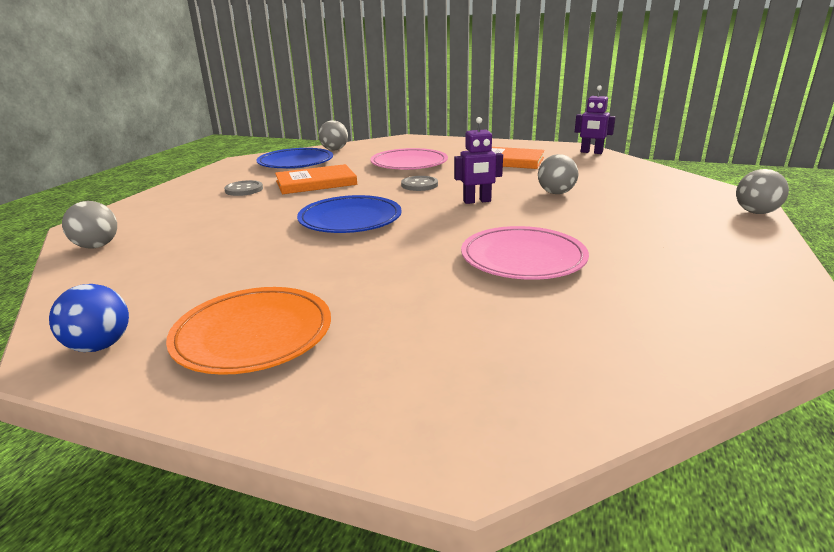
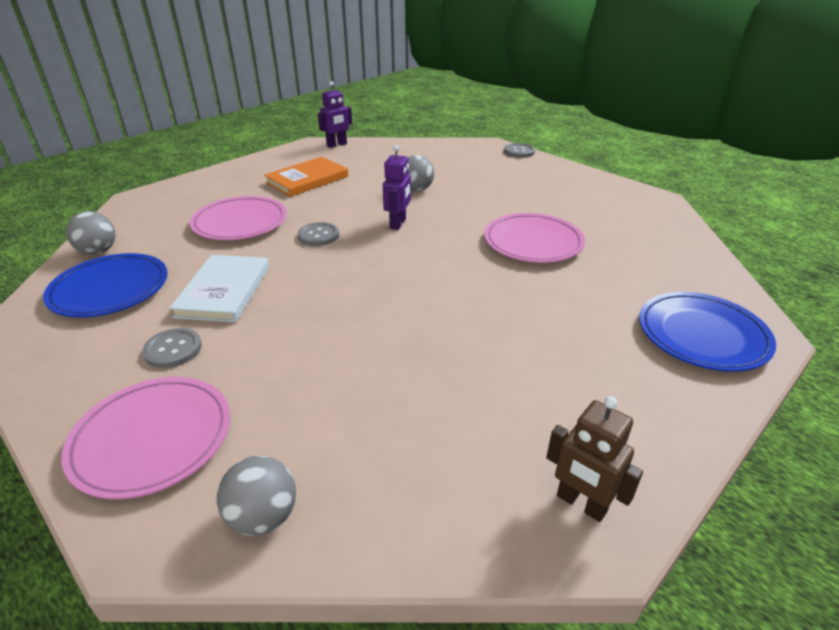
camera: 65 degrees left, 10 degrees up
blue ball [49,284,129,352] -> brown robot [546,396,643,522]
orange plate [166,287,331,375] -> none
orange book [275,164,357,194] -> white book [169,255,269,322]
blue plate [297,195,402,233] -> blue plate moved to [639,292,776,372]
grey ball [736,169,789,214] -> grey button [504,143,535,158]
none -> pink plate [61,377,230,499]

